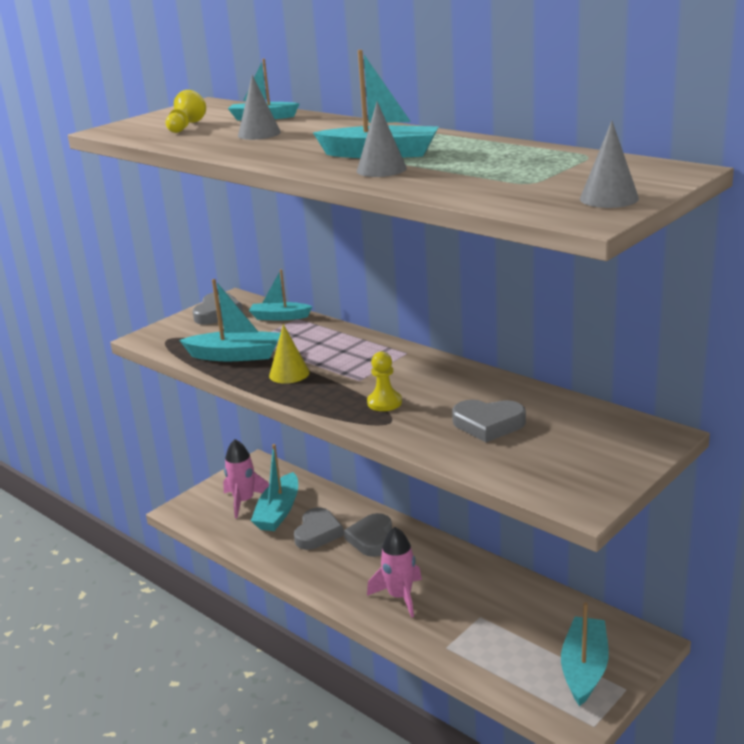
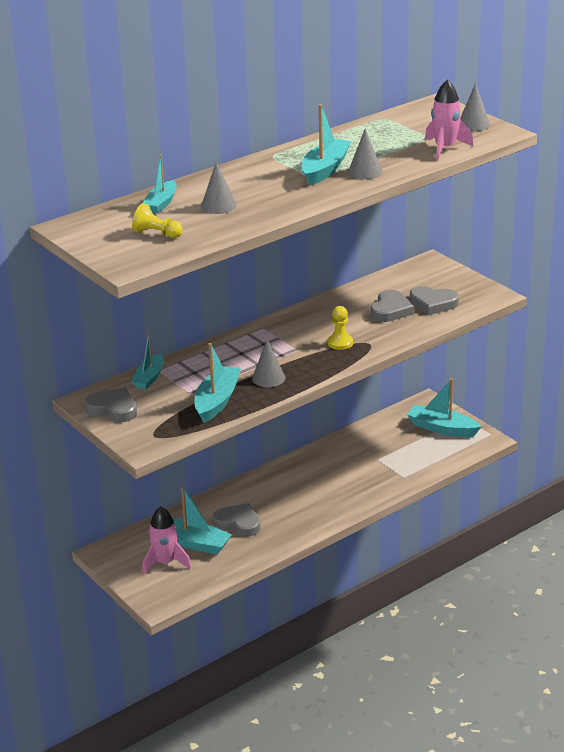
camera: 80 degrees left, 5 degrees up
yellow cone [269,324,310,384] -> grey cone [252,339,285,387]
grey heart [344,513,392,557] -> grey heart moved to [410,286,459,315]
pink rocket [367,527,422,618] -> pink rocket moved to [425,79,474,160]

